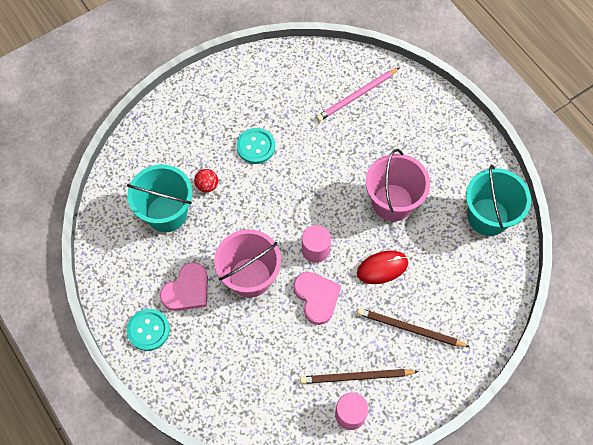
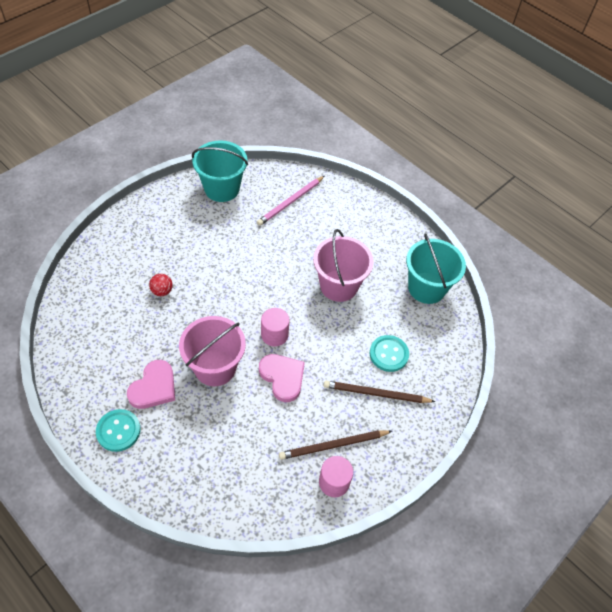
camera: 15 degrees left, 10 degrees down
turquoise bucket [127,165,192,232] -> turquoise bucket moved to [192,141,248,202]
turquoise button [237,128,275,164] -> turquoise button moved to [370,335,409,372]
red mouse [357,251,408,284] -> none

